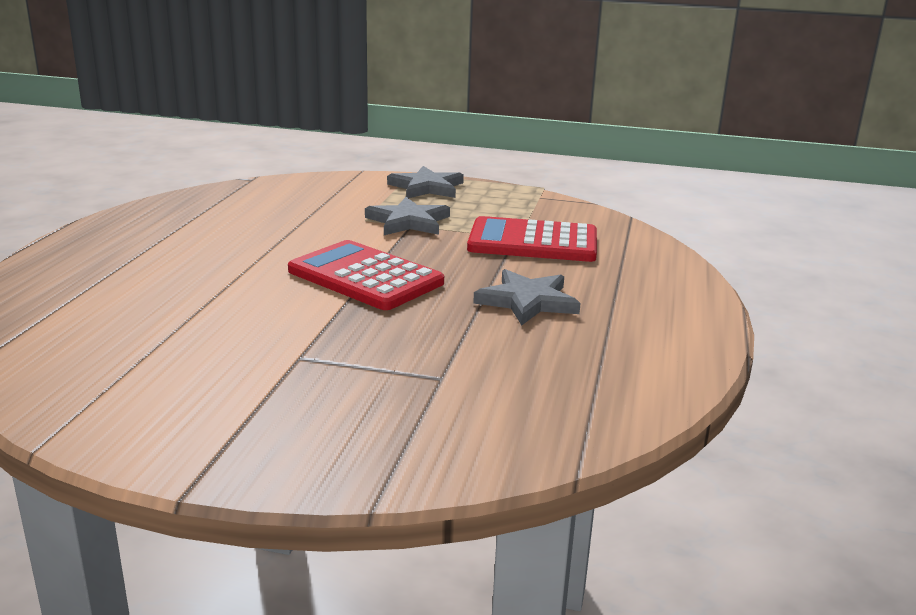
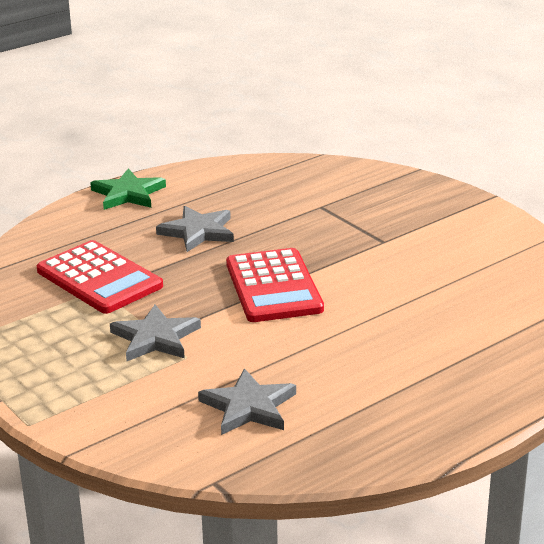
camera: 140 degrees left, 5 degrees up
grey star [387,166,464,198] -> grey star moved to [198,368,296,435]
none -> green star [90,169,166,210]

